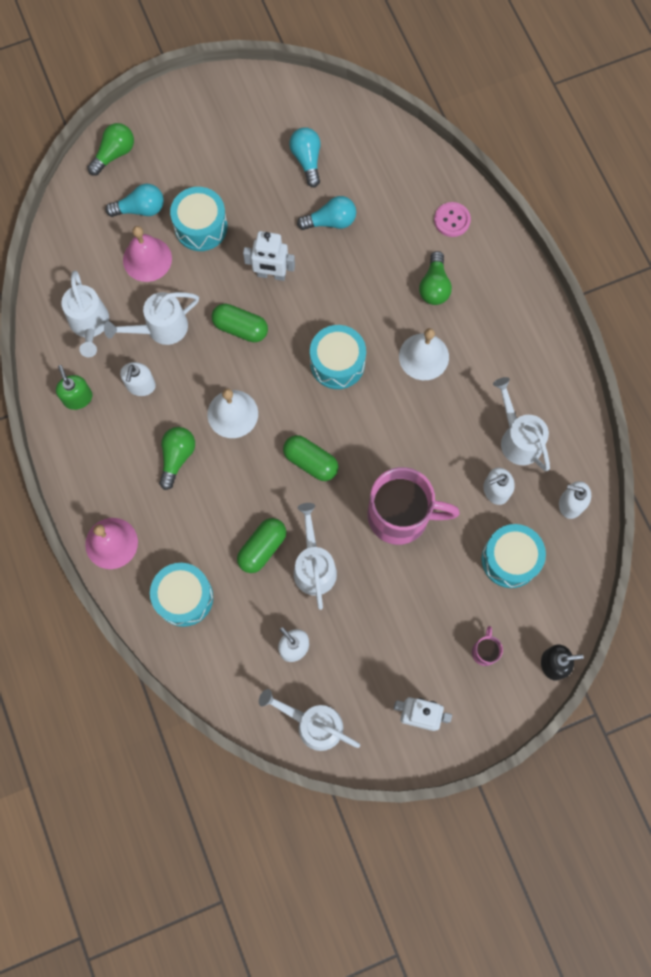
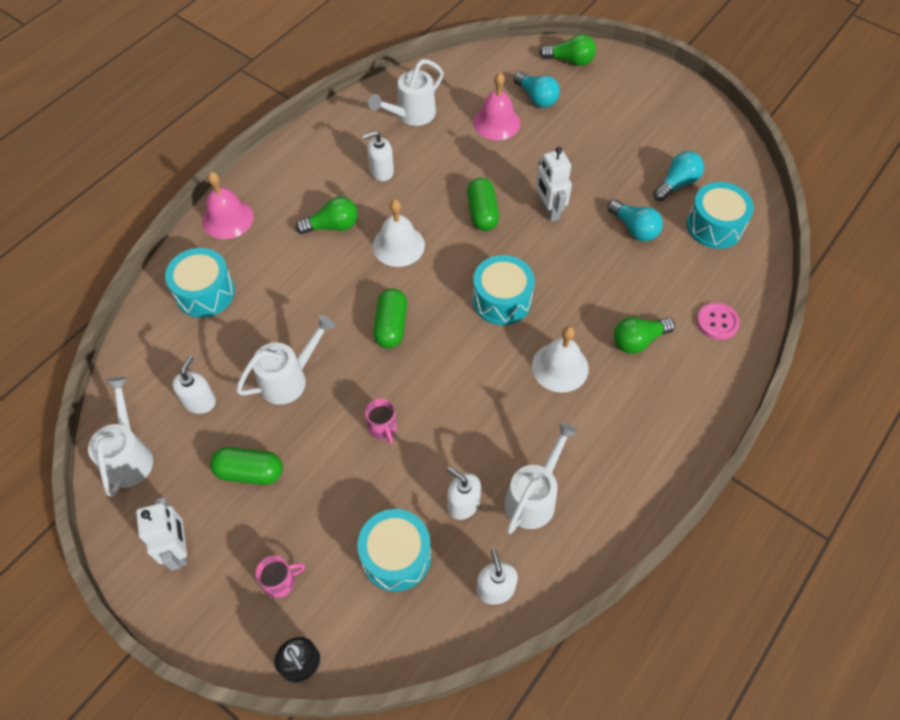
camera: 60 degrees right, 15 degrees down
green soap dispenser [56,365,92,410] -> none
white watering can [104,292,199,345] -> none
turquoise drum [170,187,228,251] -> turquoise drum moved to [687,182,754,249]
green capsule [237,518,286,573] -> green capsule moved to [210,447,283,485]
pink mug [368,467,460,545] -> pink mug [365,398,397,444], size x0.42

